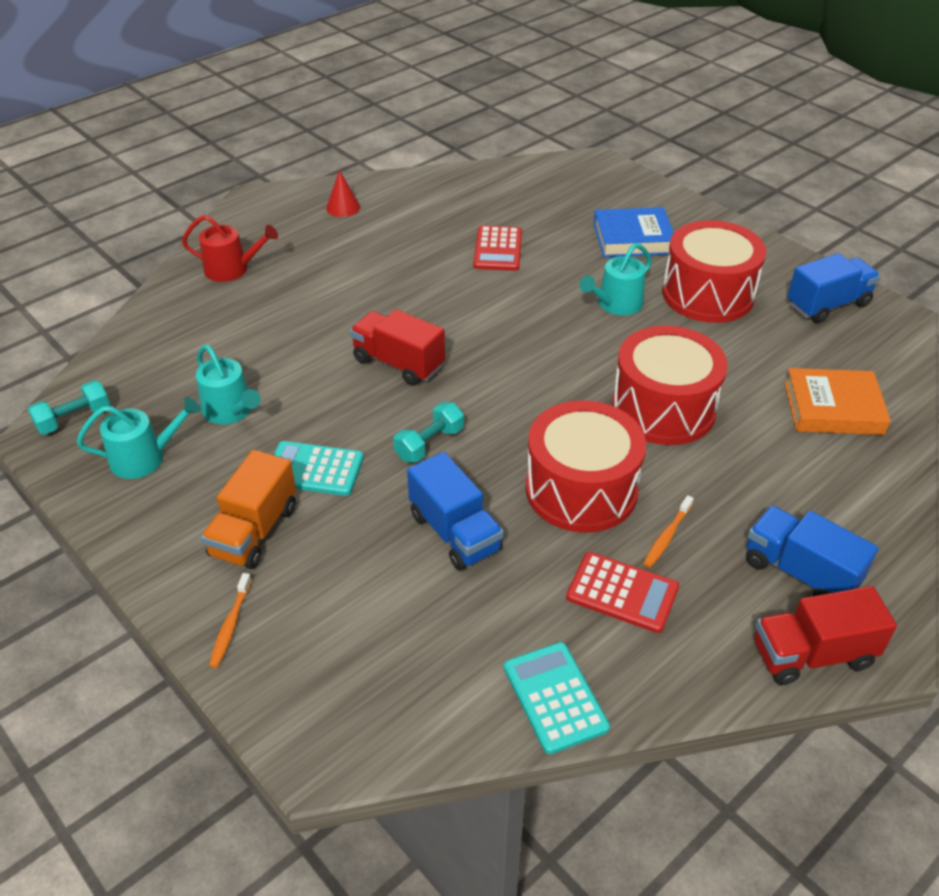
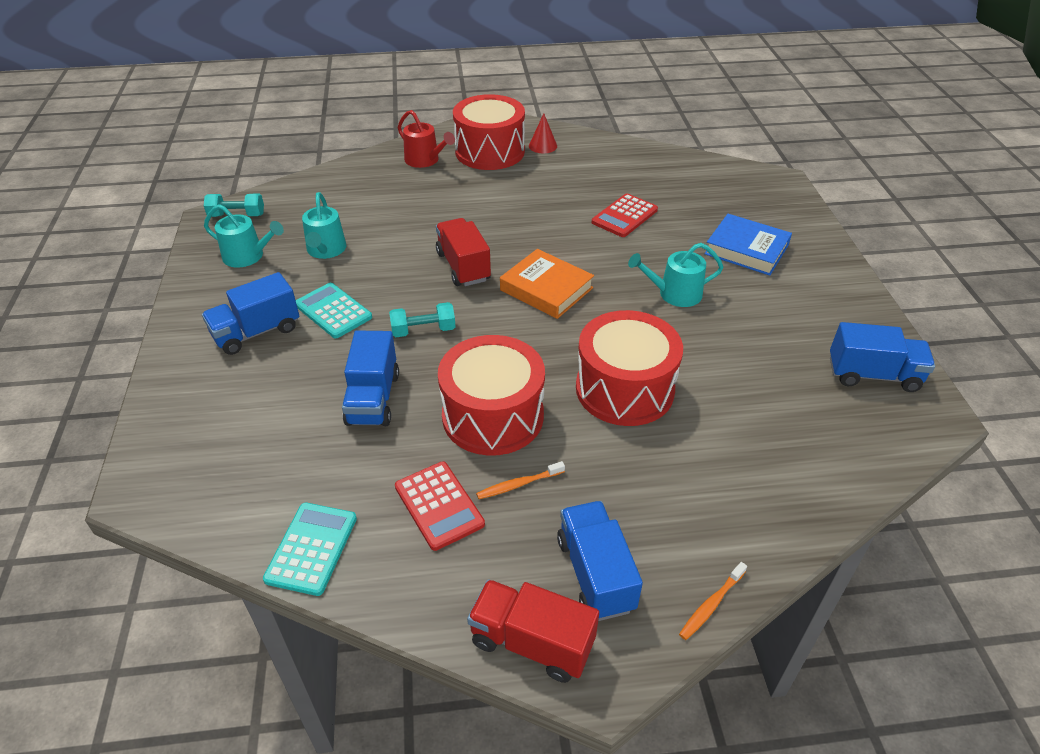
camera: 35 degrees right, 0 degrees up
orange truck [201,450,296,569] -> blue truck [202,272,299,355]
orange toothbrush [209,573,252,668] -> orange toothbrush moved to [679,562,747,640]
red drum [662,220,766,323] -> red drum moved to [453,94,525,170]
orange book [784,368,891,435] -> orange book moved to [500,249,594,319]

